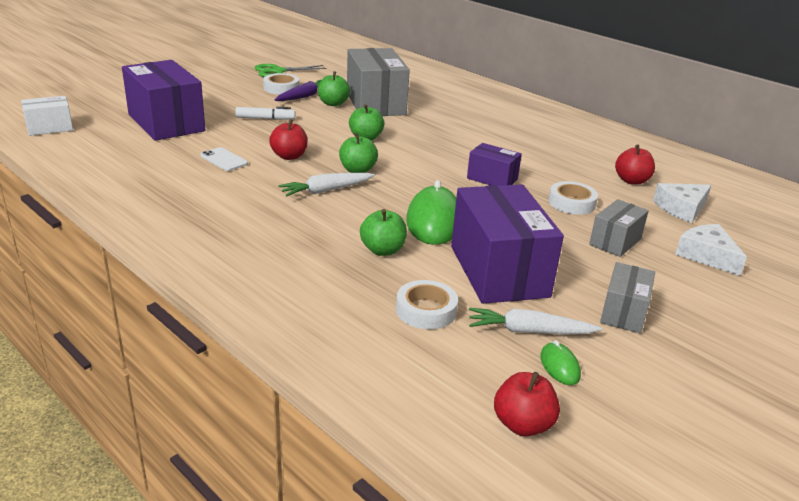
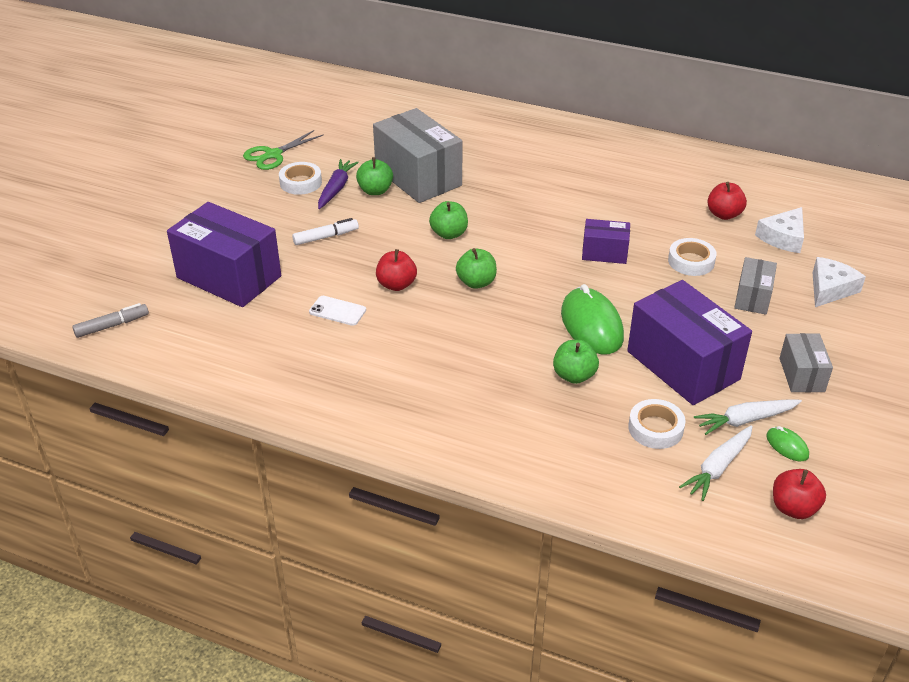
camera: 20 degrees left, 10 degrees up
white box [21,96,73,136] -> grey marker [72,303,149,338]
white carrot [278,173,375,197] -> white carrot moved to [679,425,753,501]
white cheese [675,224,747,276] -> white cheese turned 90 degrees clockwise [812,257,866,307]

